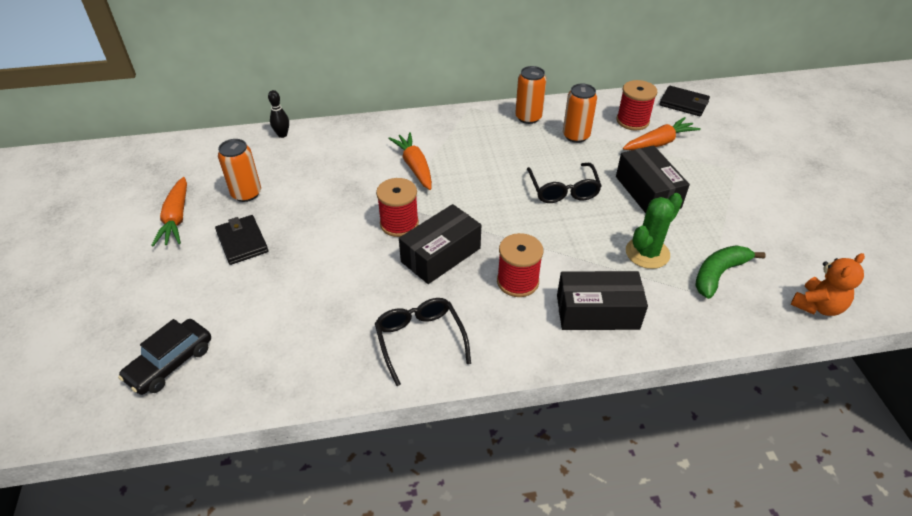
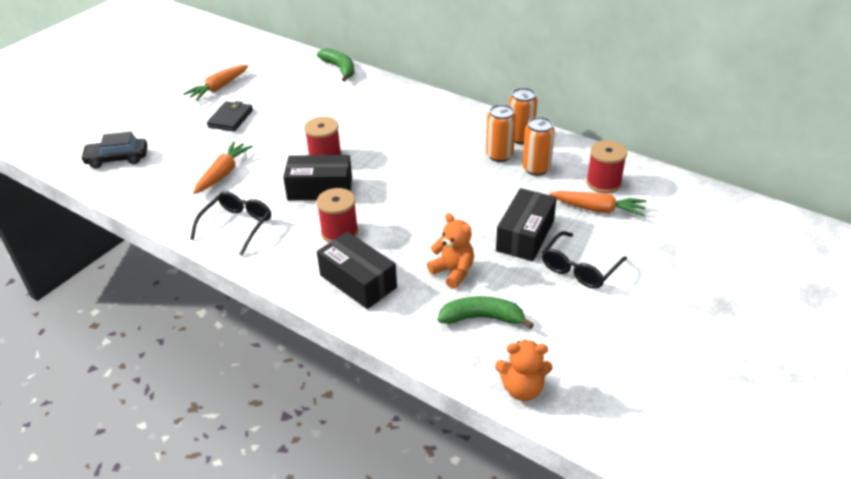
camera: 45 degrees right, 5 degrees down
orange can [218,139,261,202] -> orange can moved to [486,104,516,162]
black bowling pin [268,90,289,138] -> green banana [317,48,355,81]
orange carrot [388,132,432,190] -> orange carrot moved to [193,141,253,194]
black glasses [527,163,602,203] -> black glasses moved to [542,231,627,289]
green cactus [626,193,683,269] -> orange teddy bear [427,213,474,289]
black wallet [659,86,710,116] -> none

